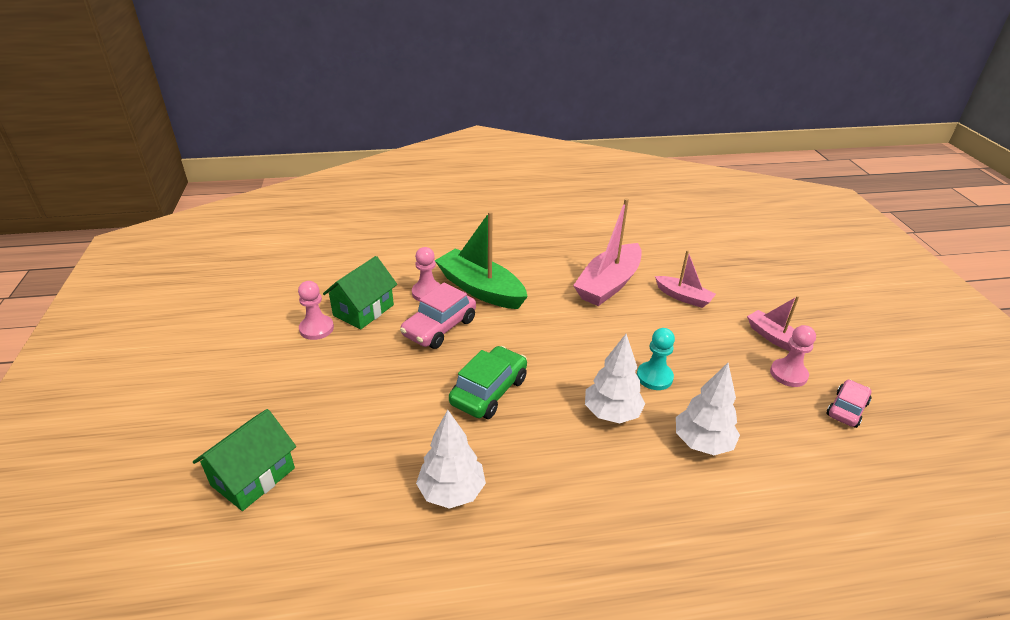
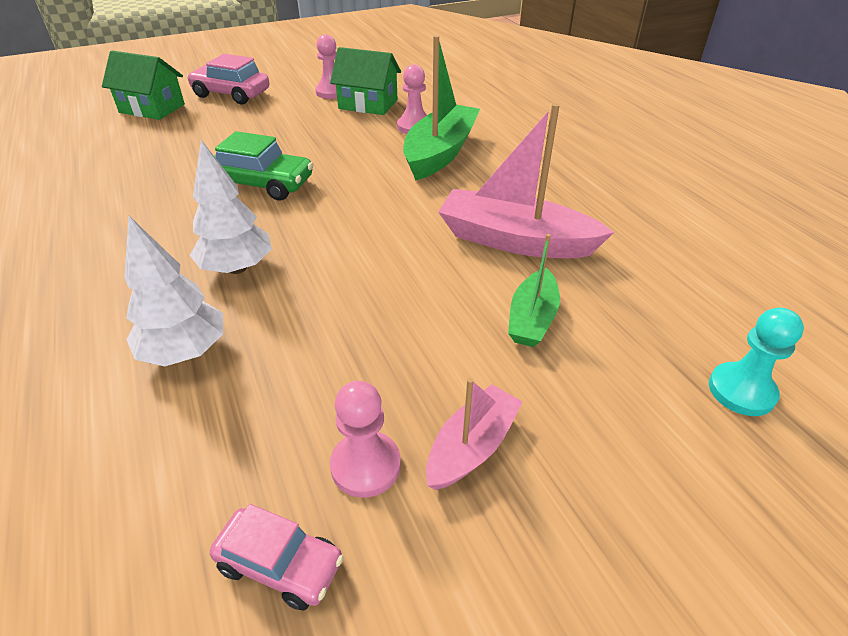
camera: 75 degrees right, 5 degrees up
pink car [400,283,476,349] -> pink car moved to [187,54,269,104]
white tree [416,410,486,509] -> none
turquoise pawn [637,328,675,390] -> turquoise pawn moved to [709,308,804,416]
pink boat [655,250,716,308] -> green boat [508,234,560,347]

